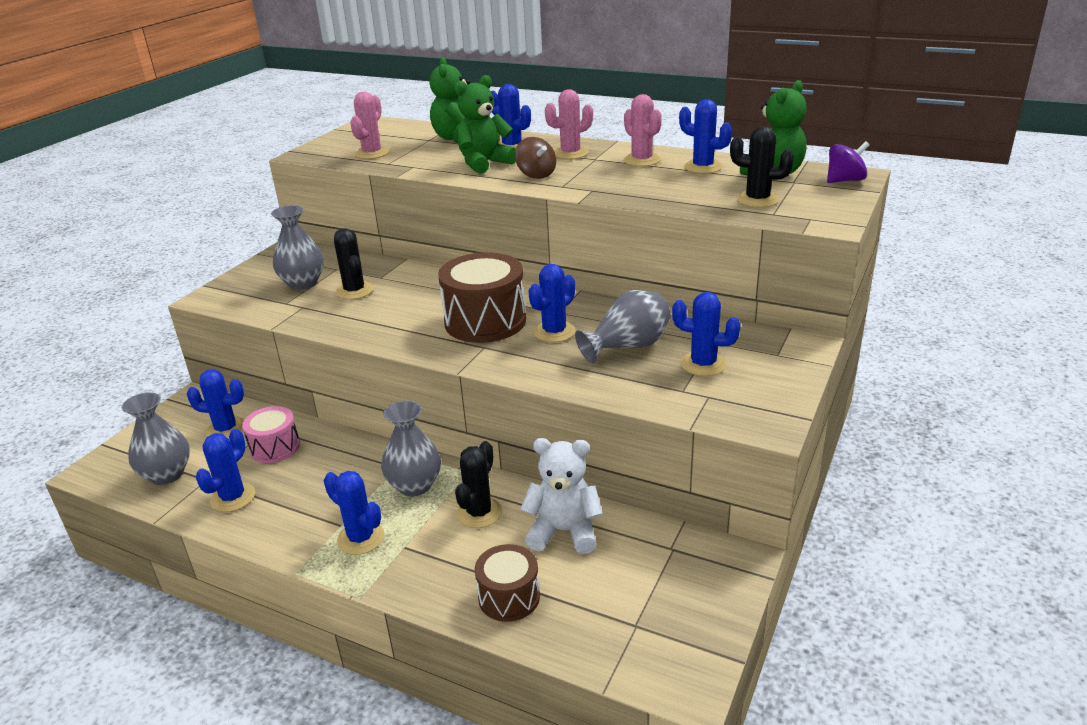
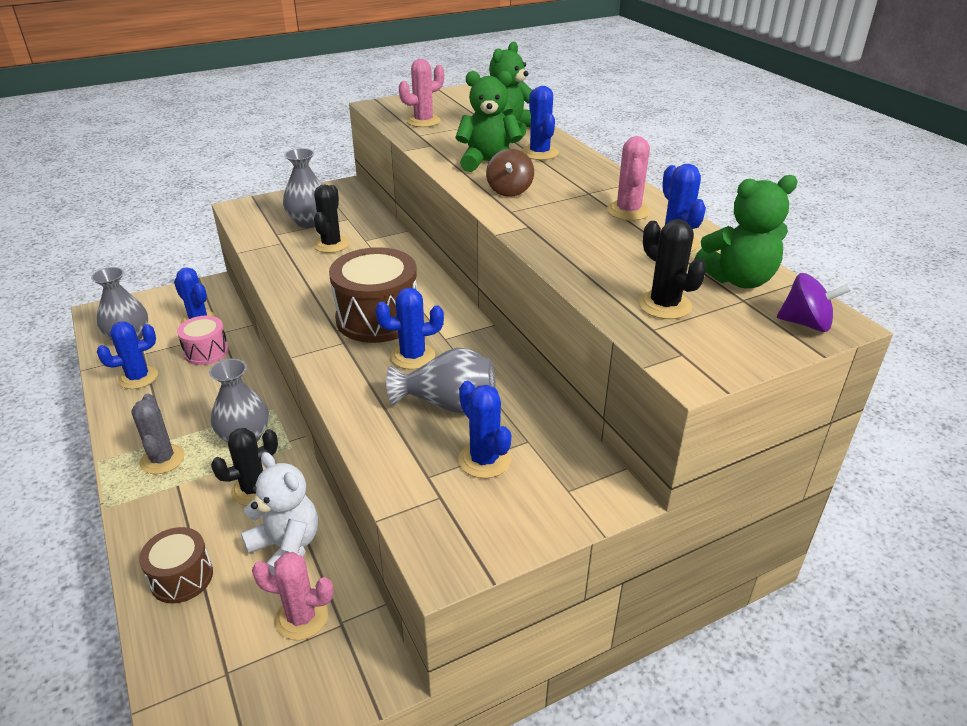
camera: 35 degrees right, 5 degrees up
blue cactus [324,471,385,555] -> grey cactus [131,394,185,474]
pink cactus [545,89,593,160] -> pink cactus moved to [252,552,334,640]

